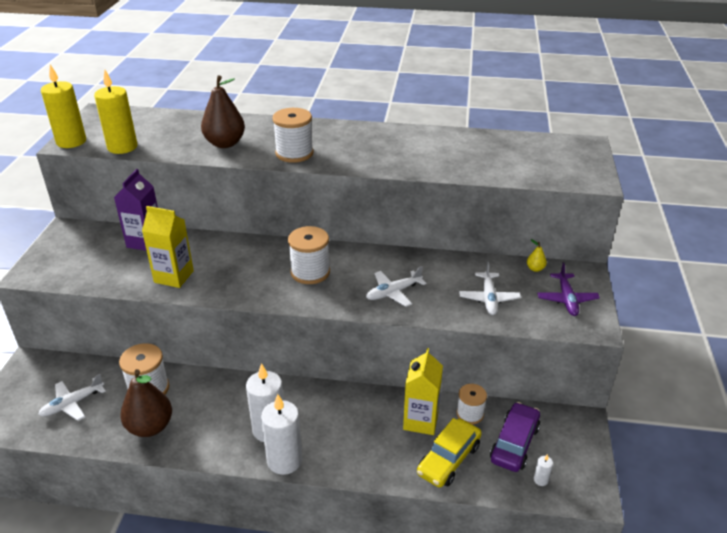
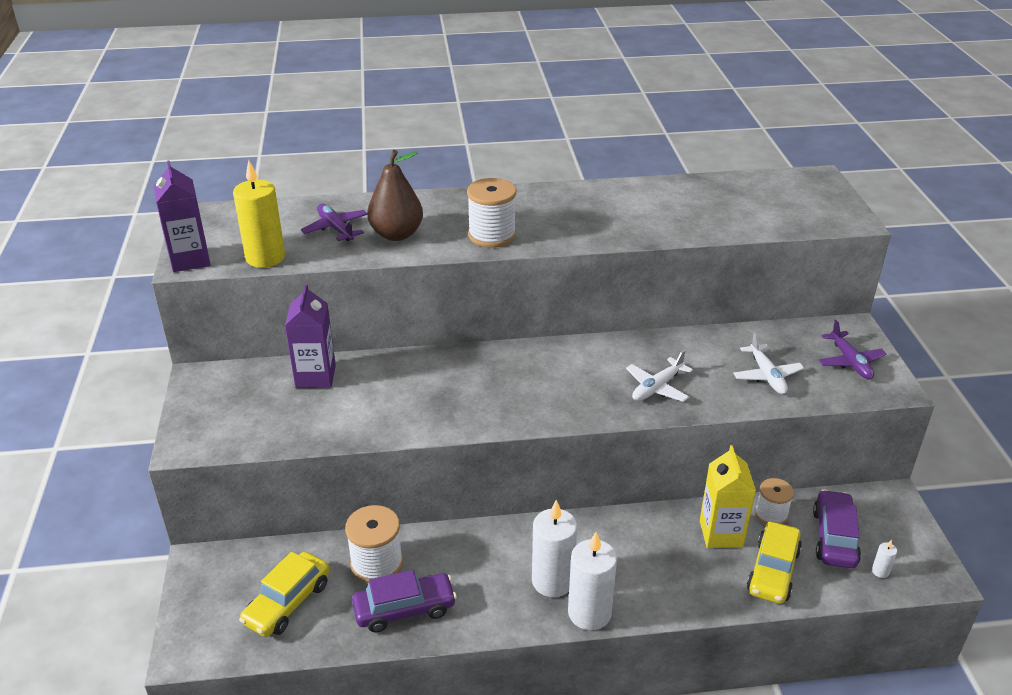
camera: 15 degrees left, 0 degrees up
white plane [38,374,106,421] -> yellow car [239,552,330,637]
yellow candle [41,65,86,148] -> purple carton [154,160,211,272]
brown pear [120,369,172,437] -> purple car [352,570,457,633]
yellow carton [142,206,194,288] -> none
white spool [288,226,330,284] -> none
yellow pear [527,239,547,272] -> none
none -> purple plane [301,204,367,241]

